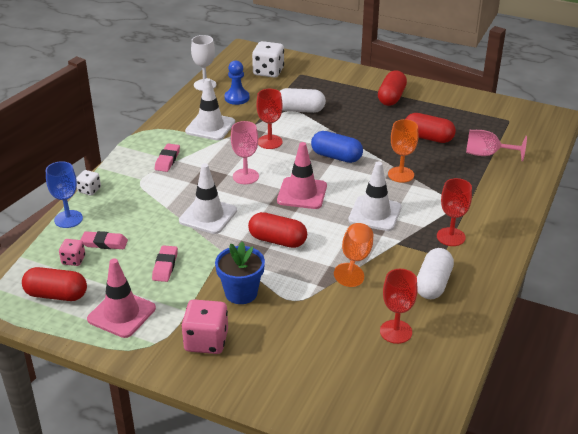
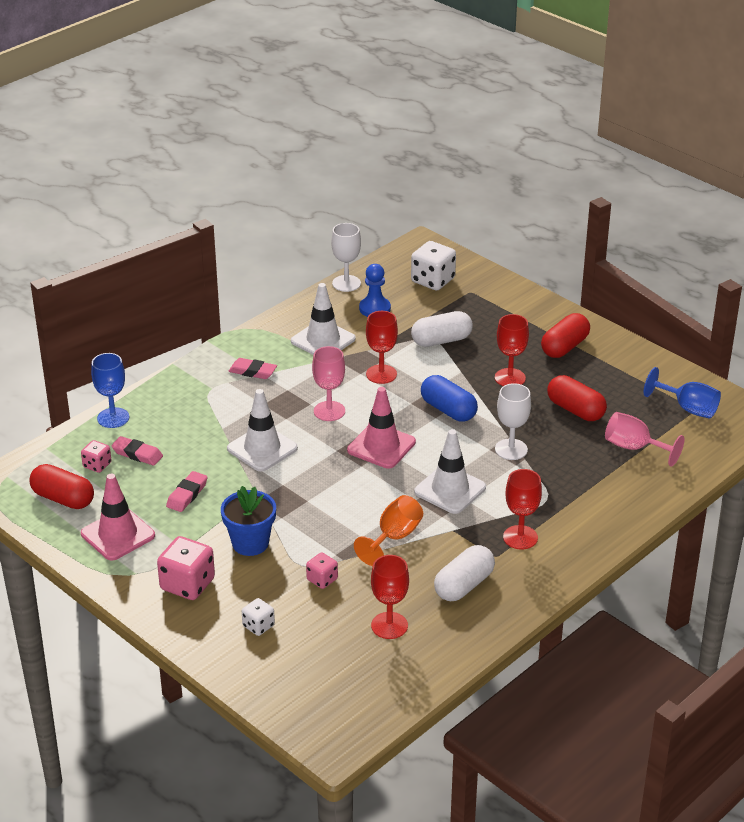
camera: 20 degrees right, 0 degrees up
white dice [76,170,101,196] -> white dice moved to [242,598,275,636]
pink eraser [155,144,180,172] -> pink eraser turned 75 degrees clockwise [228,358,277,379]
red capsule [248,212,307,248] -> none
white capsule [280,88,326,113] -> white capsule turned 45 degrees counterclockwise [411,311,473,347]
orange goblet [388,119,419,183] -> white goblet [495,383,531,460]
none -> pink dice [306,552,338,589]
none -> red goblet [495,314,529,386]
none -> blue goblet [644,367,721,419]

